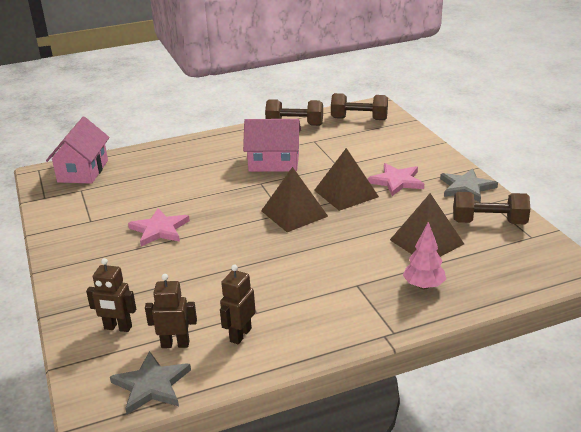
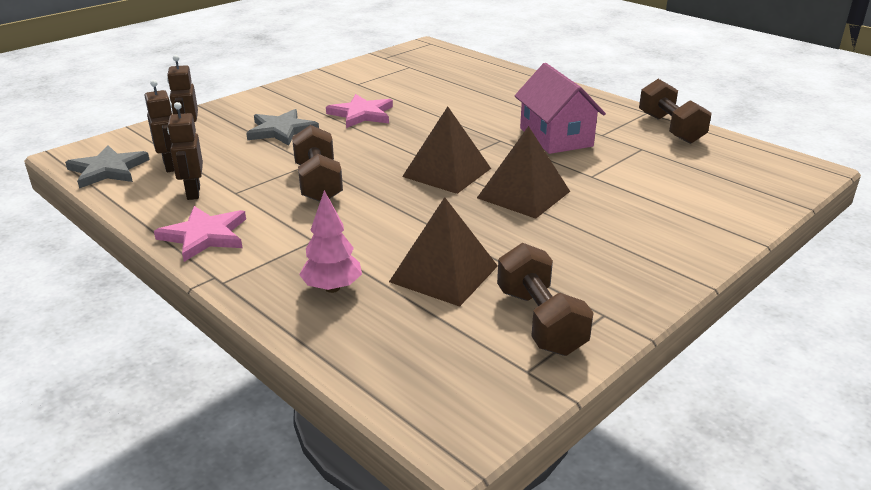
camera: 65 degrees right, 0 degrees up
pink house [46,117,110,184] -> none
brown robot [220,265,256,344] -> brown robot turned 105 degrees counterclockwise [167,102,203,200]
brown dumbbell [331,93,388,120] -> brown dumbbell moved to [292,125,343,202]
pink star [367,163,424,196] -> pink star moved to [154,206,246,262]
grey star [440,168,498,202] -> grey star moved to [246,109,319,146]

